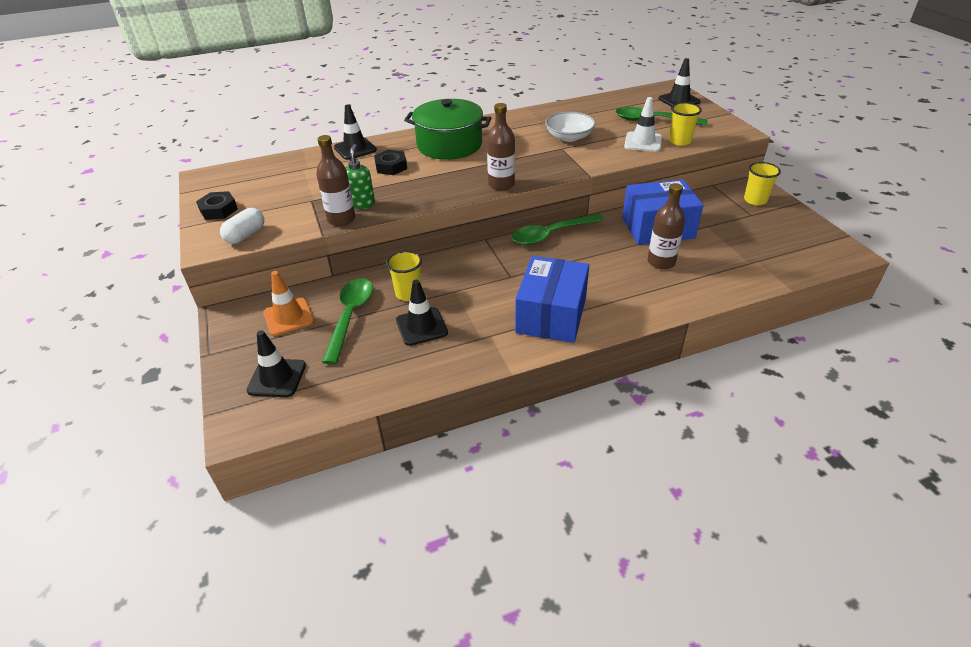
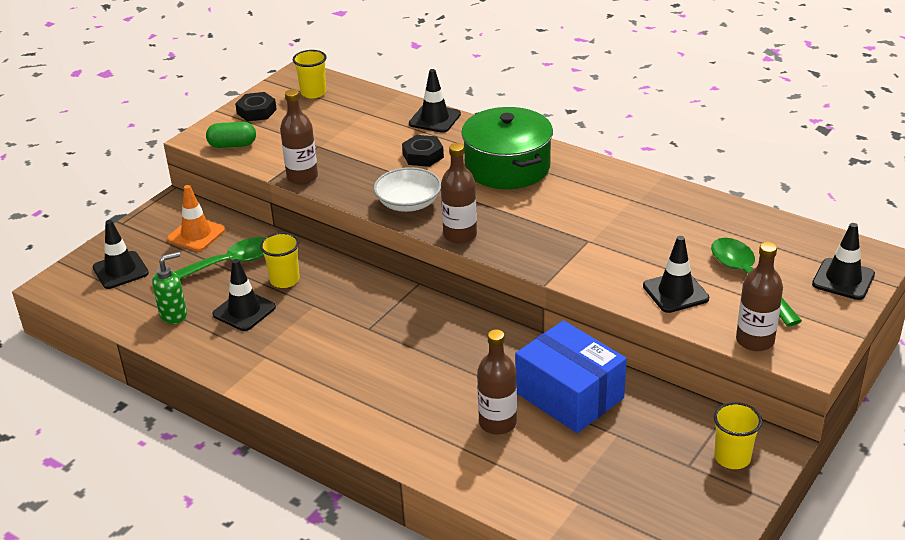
camera: 55 degrees right, 5 degrees down
white capsule [220,208,264,244] -> green capsule [206,122,256,148]
green soap dispenser [346,144,375,209] -> green soap dispenser moved to [152,252,187,324]
green spoon [512,214,604,245] -> none
blue box [515,256,589,343] -> none
white bowl [545,112,596,142] -> white bowl moved to [374,167,441,212]
white traffic cone [624,97,662,152] -> black traffic cone [643,236,709,313]
yellow cup [669,102,702,146] -> yellow cup moved to [293,50,327,98]
none -> brown bottle [736,242,783,351]

